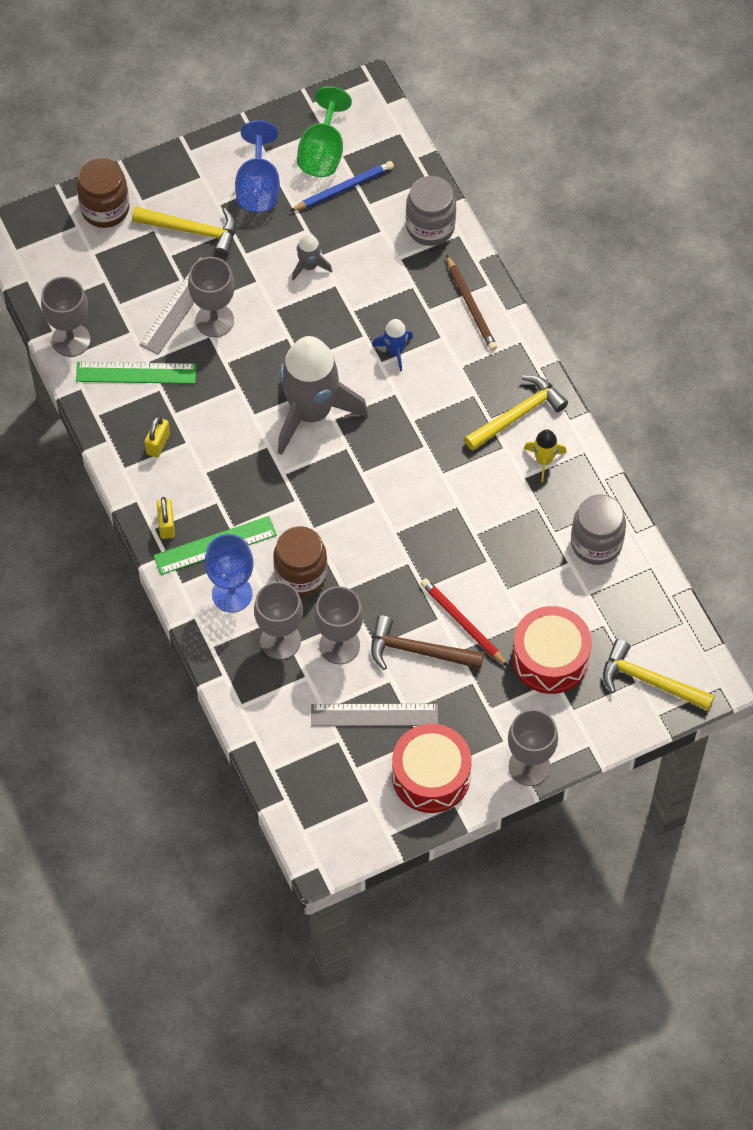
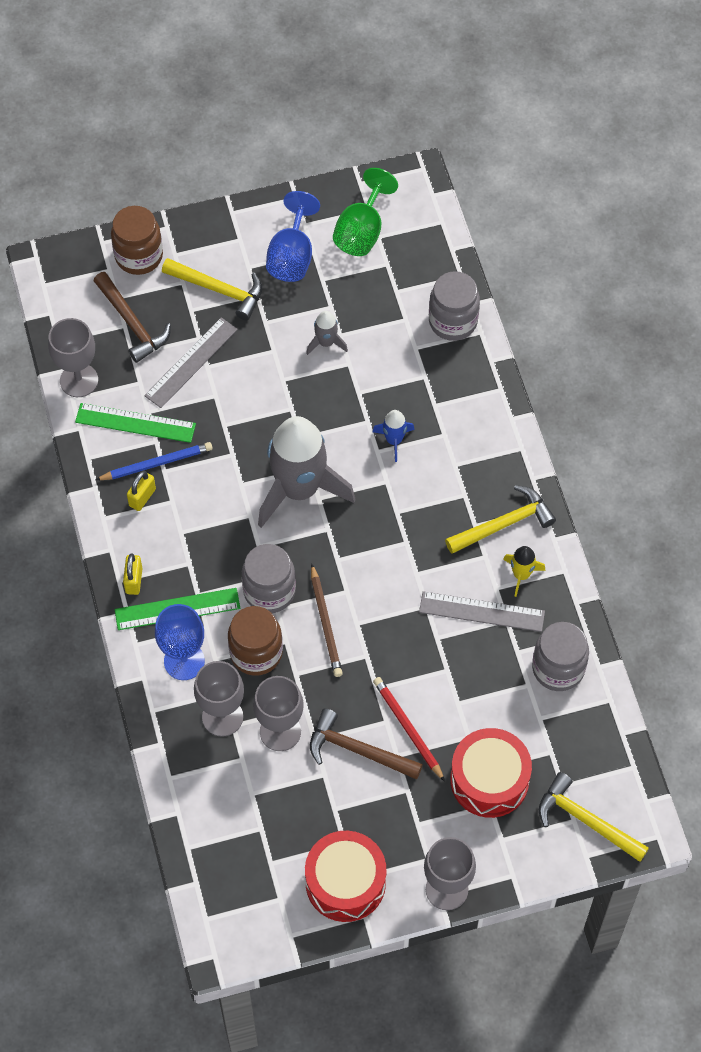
camera: 10 degrees right, 0 degrees up
grey goblet [188,257,235,337] -> none
blue pencil [290,161,394,211] -> blue pencil moved to [96,442,213,480]
grey ruler [311,704,438,726] -> grey ruler moved to [419,591,545,632]
brown pencil [446,255,497,351] -> brown pencil moved to [311,564,343,677]
none -> brown hammer [93,272,171,363]
none -> grey jar [242,544,296,613]

